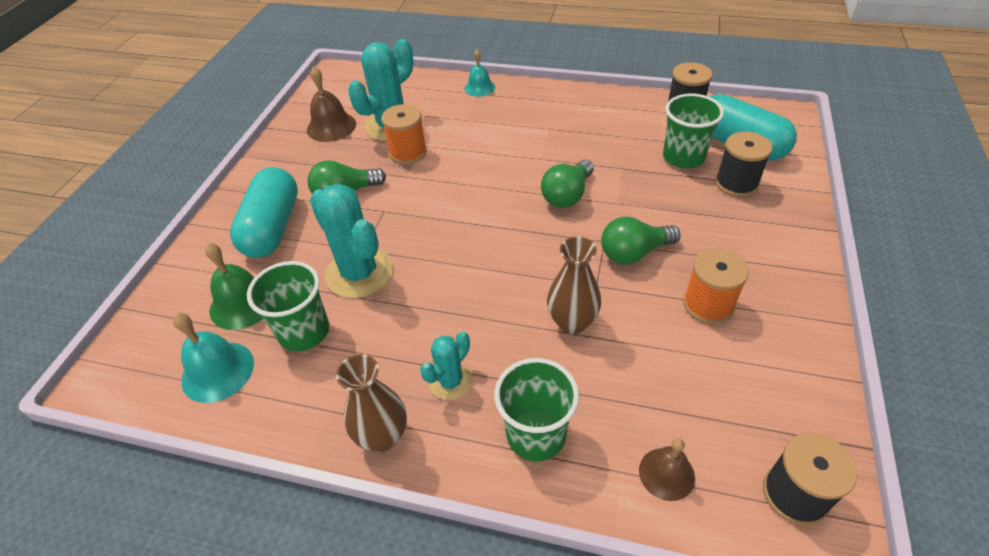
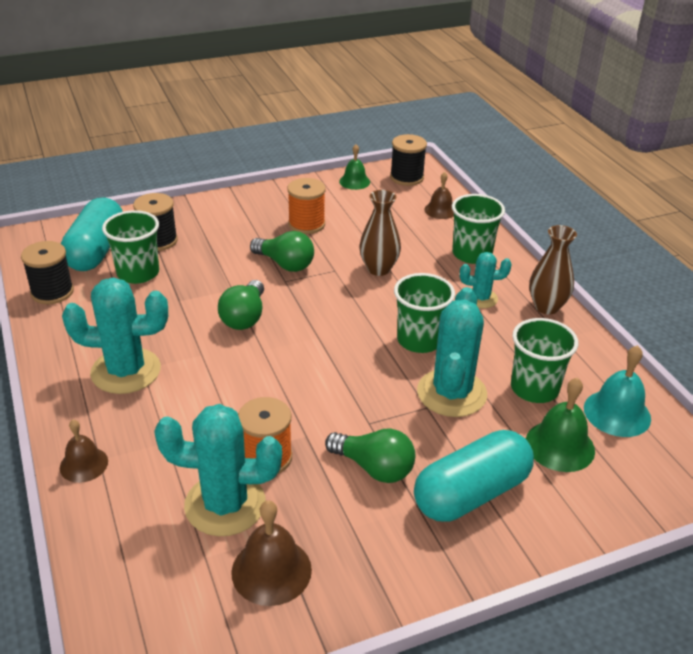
camera: 130 degrees left, 10 degrees down
turquoise bell [465,49,495,97] -> brown bell [60,420,108,483]
green light bulb [541,159,594,208] -> green light bulb turned 105 degrees clockwise [218,280,264,330]
none -> turquoise cactus [62,278,168,394]
none -> green bell [339,144,370,190]
none -> green cup [394,273,455,353]

